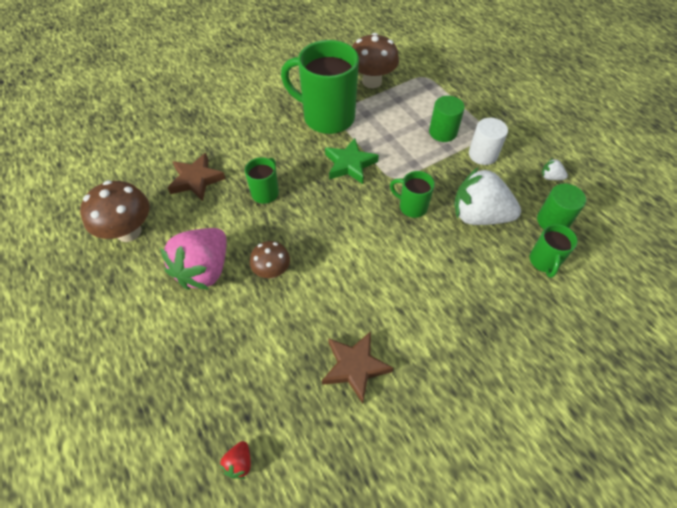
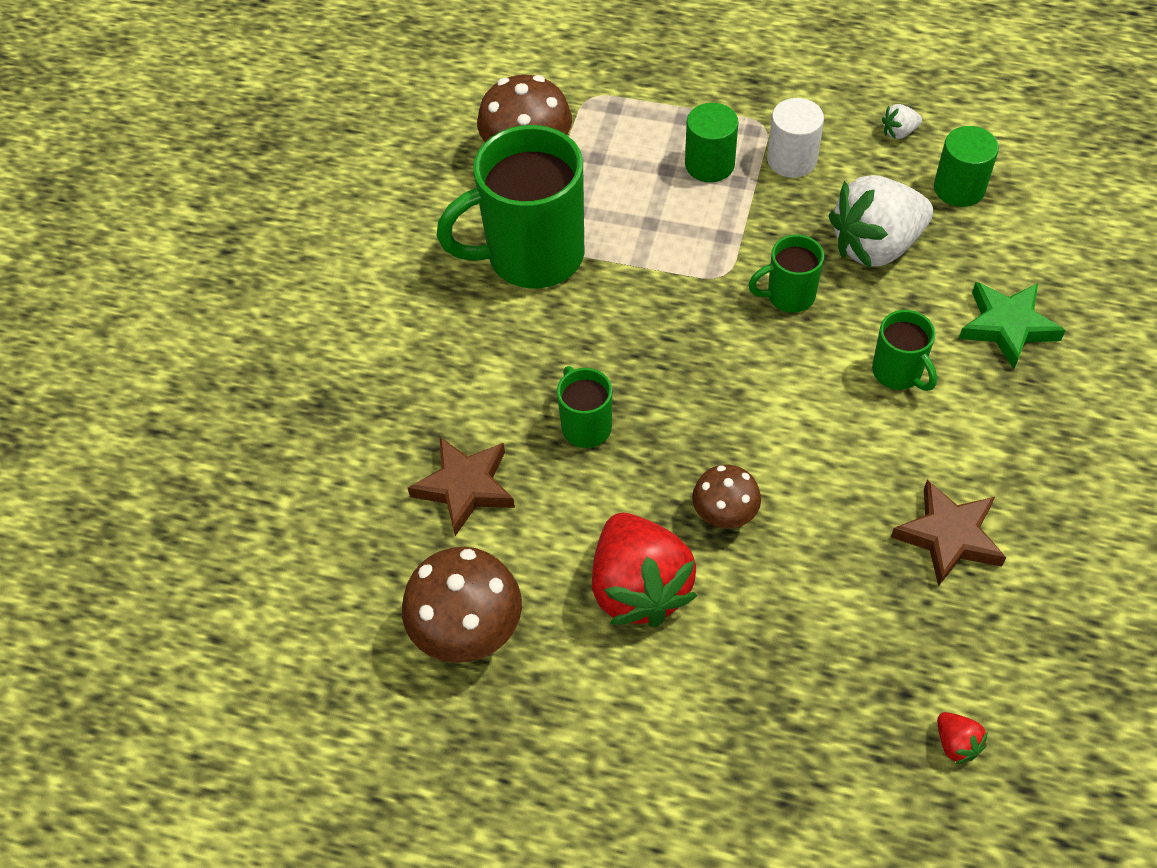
camera: 40 degrees left, 0 degrees up
pink strawberry [160,228,227,290] -> red strawberry [592,513,697,627]
green star [325,138,379,184] -> green star moved to [959,282,1066,369]
green mug [530,224,578,278] -> green mug moved to [872,310,937,391]

